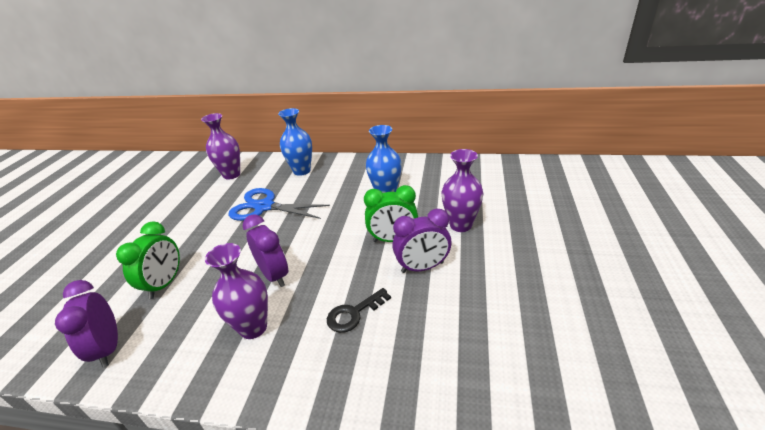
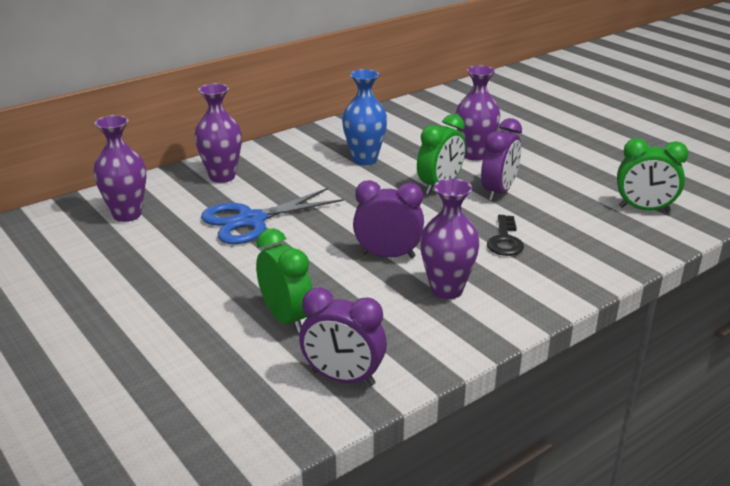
camera: 50 degrees left, 5 degrees down
blue vase [278,108,312,176] -> purple vase [194,83,242,183]
none -> green clock [617,138,688,212]

